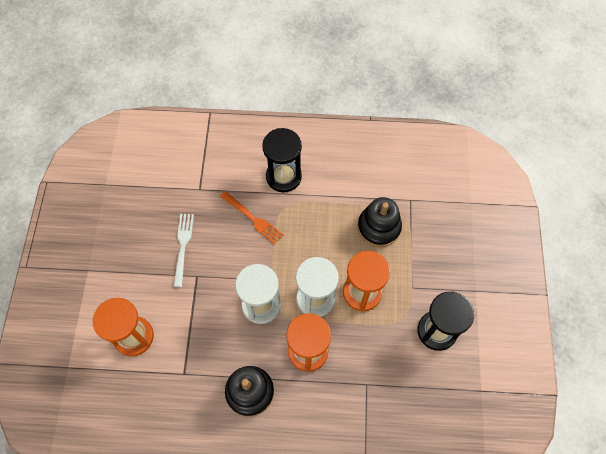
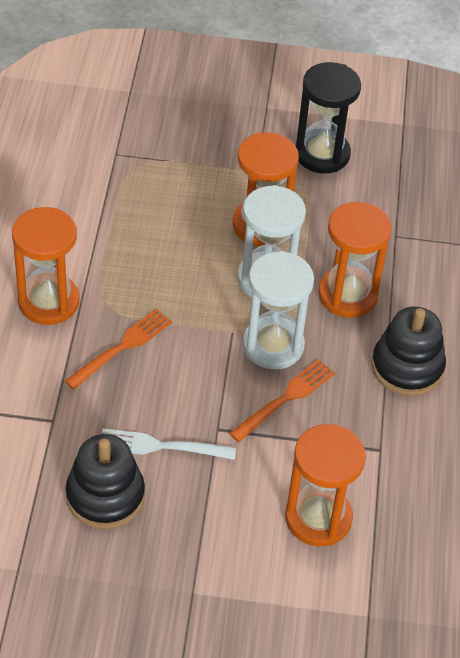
camera: 90 degrees left, 15 degrees down
black hourglass [262,128,302,192] -> orange hourglass [12,207,79,325]
black stacking toy [358,197,402,247] -> black stacking toy moved to [66,434,145,529]
none -> orange fork [229,359,335,442]

